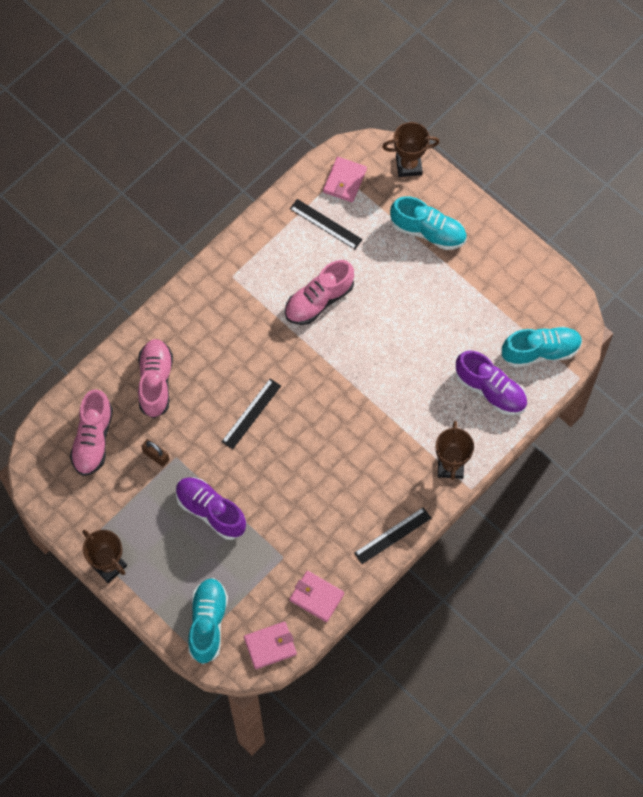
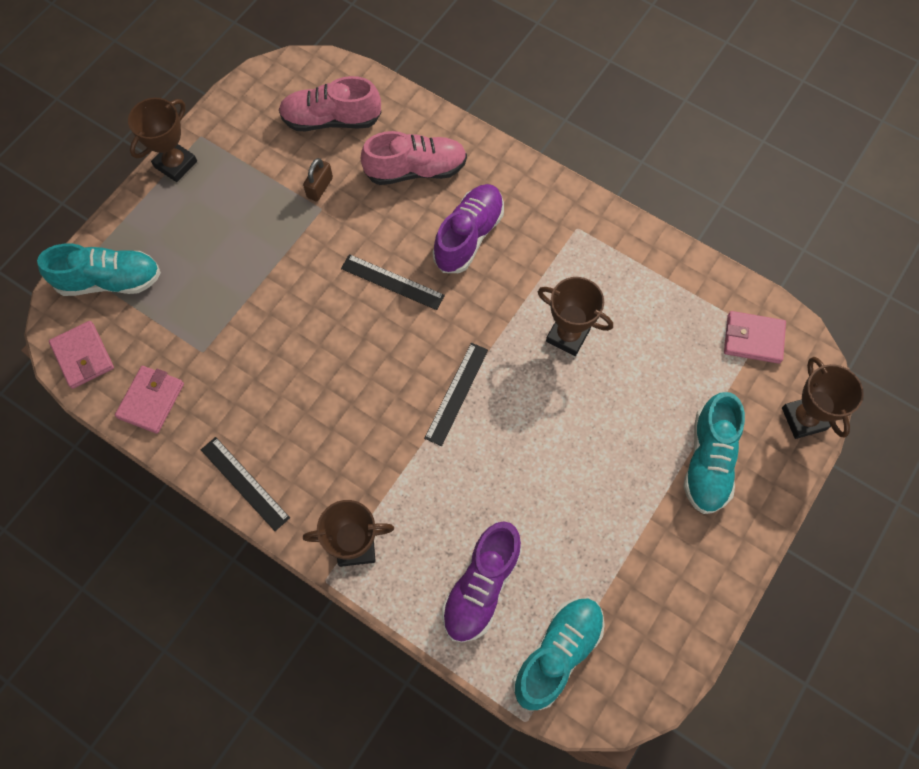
camera: 80 degrees right, 0 degrees up
purple shoe [176,477,246,540] -> purple shoe moved to [433,184,504,273]
pink shoe [285,260,354,325] -> brown trophy [538,277,613,356]
black ruler [290,199,363,249] -> black ruler moved to [424,343,488,446]
turquoise shoe [502,326,582,368] -> turquoise shoe turned 120 degrees counterclockwise [512,598,605,710]

